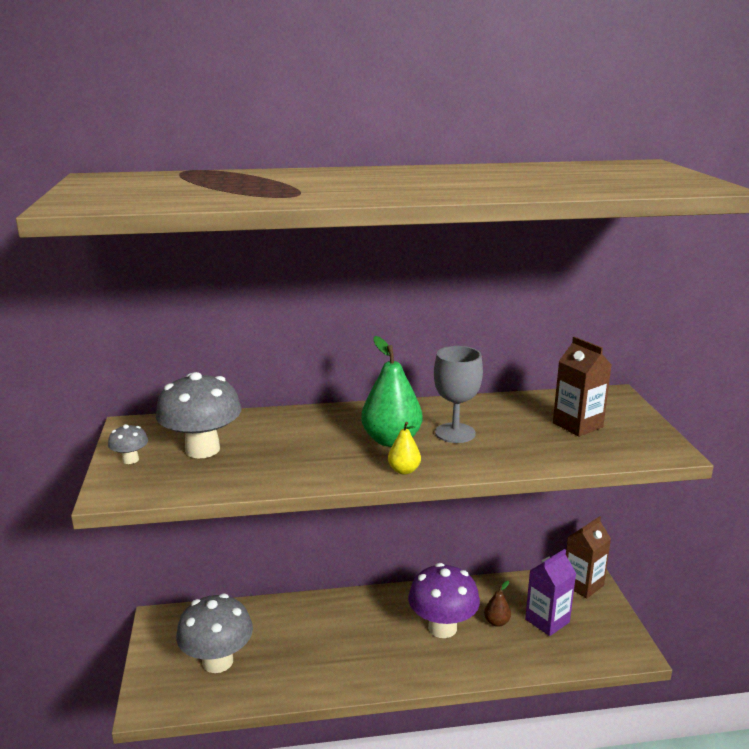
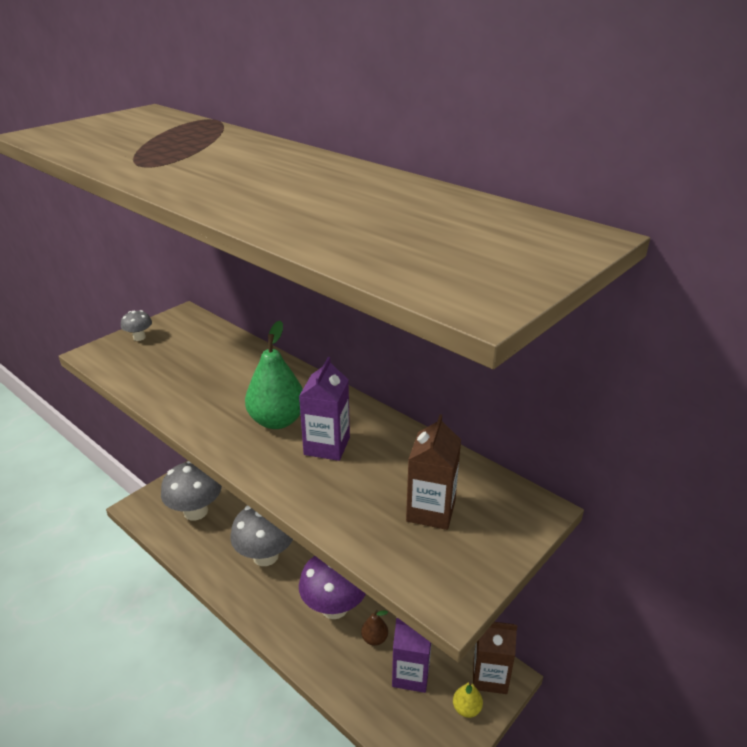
camera: 50 degrees right, 10 degrees up
grey mushroom [155,372,241,458] -> grey mushroom moved to [230,505,293,566]
yellow pear [388,422,421,474] -> yellow pear moved to [453,681,483,718]
grey goblet [434,346,483,443] -> purple carton [299,357,350,461]

